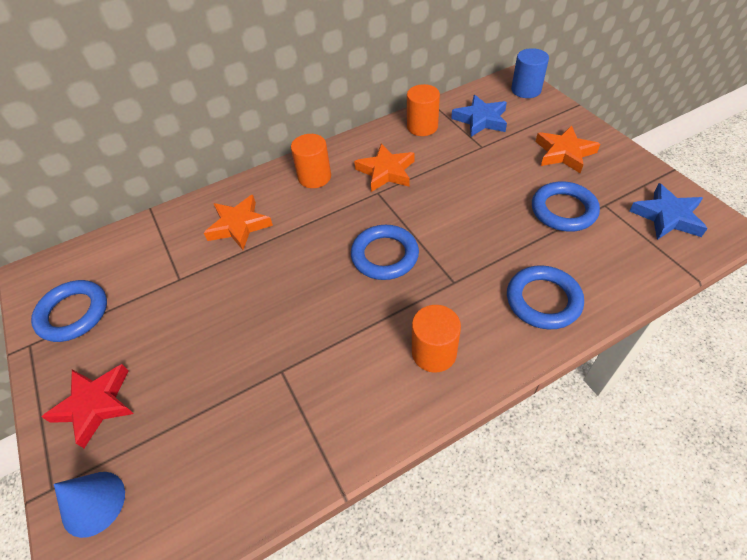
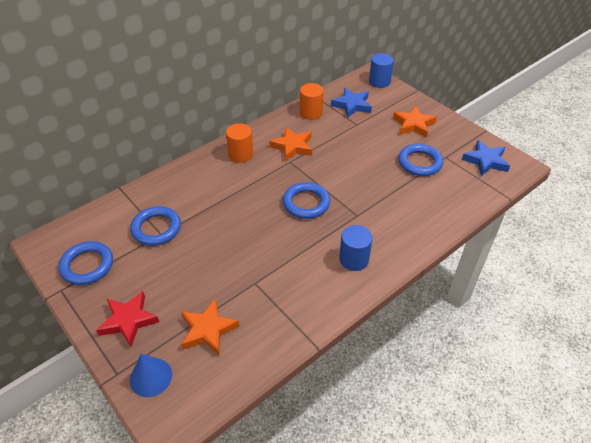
camera: 15 degrees left, 5 degrees down
orange star [204,195,273,250] -> orange star moved to [181,299,239,355]
orange cylinder [412,305,461,373] -> blue cylinder [339,225,373,271]
blue ring [507,265,584,329] -> blue ring moved to [130,206,181,246]

